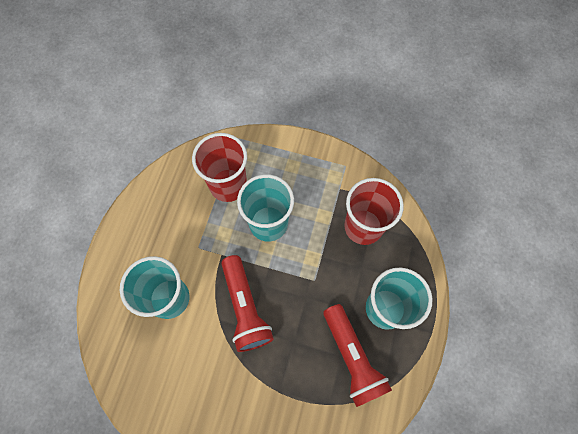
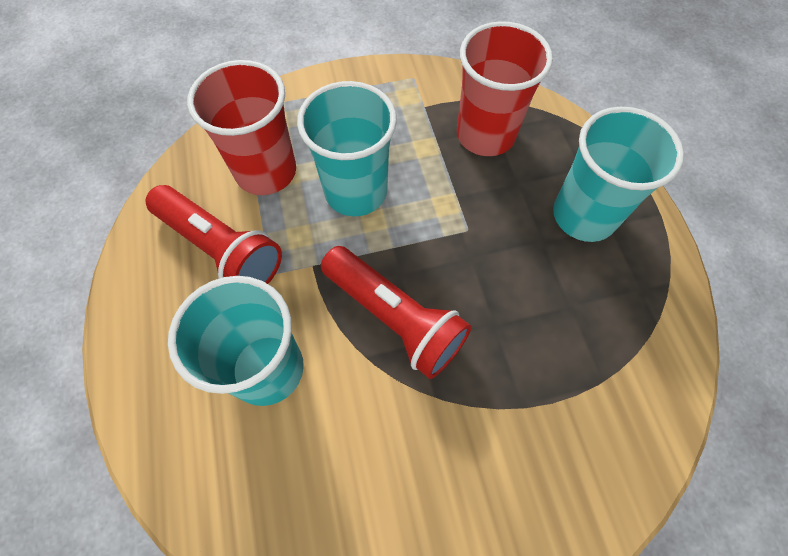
camera: 30 degrees left, 5 degrees down
red flashlight [323,304,392,407] -> red flashlight moved to [146,185,282,284]

